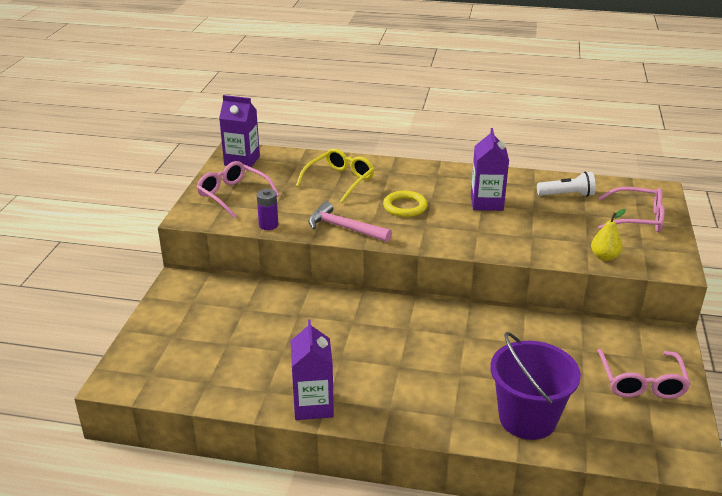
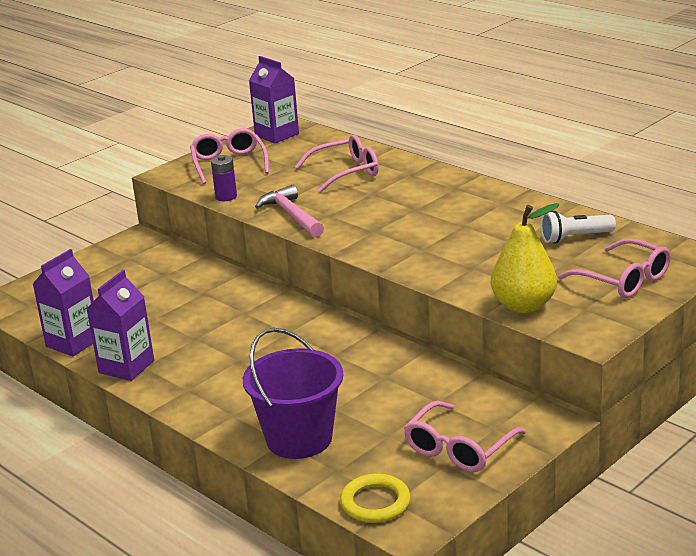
camera: 35 degrees right, 5 degrees down
yellow glasses [296,148,374,203] -> pink glasses [295,134,379,193]
yellow ring [383,190,427,217] -> yellow ring moved to [340,474,410,523]
purple carton [471,128,509,211] -> purple carton moved to [33,249,94,356]
white flashlight [537,172,596,197] -> white flashlight turned 135 degrees clockwise [541,211,616,244]
yellow pear [591,209,626,261] -> yellow pear [491,203,560,313], size x1.70

